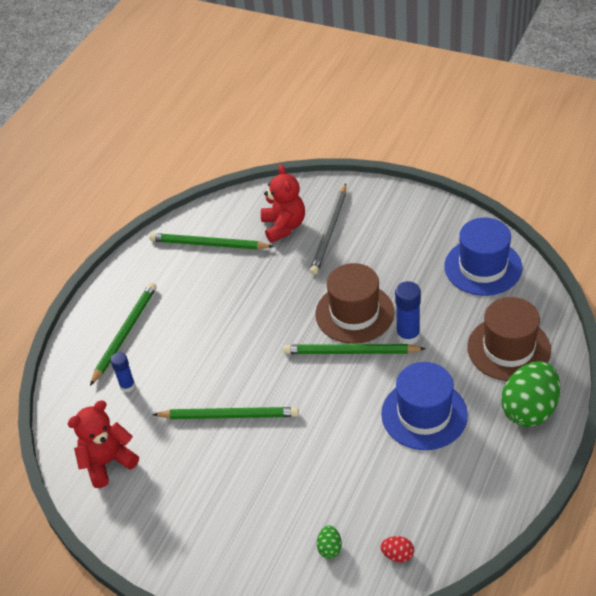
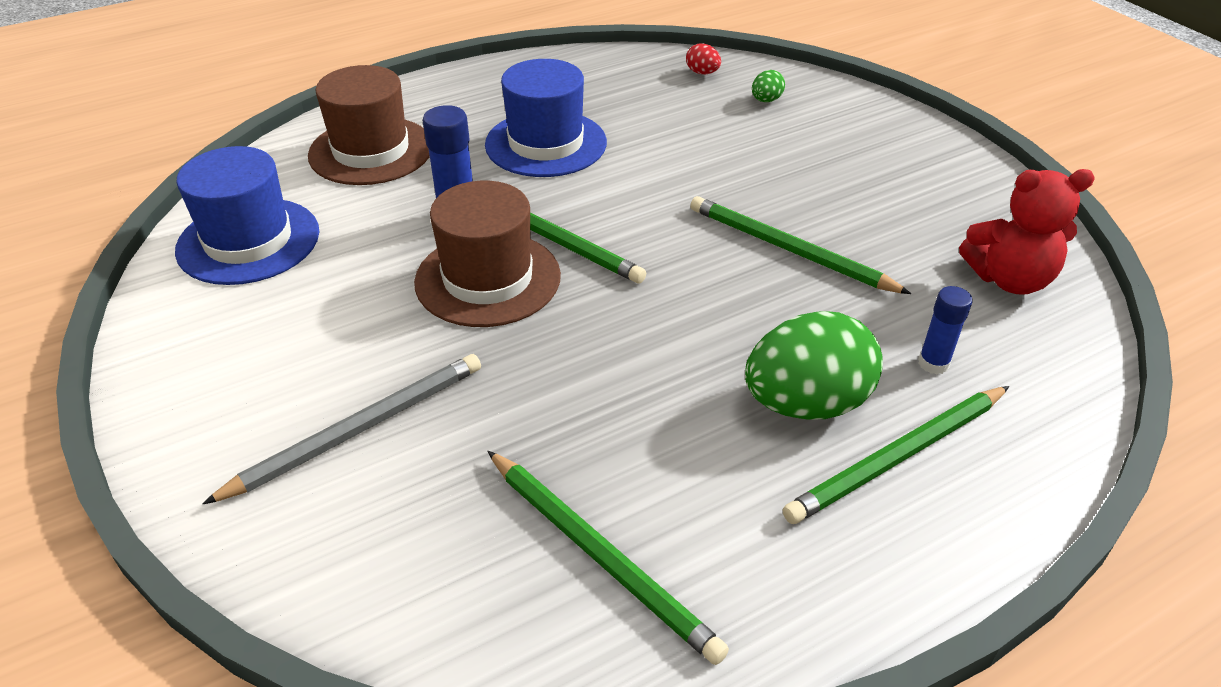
camera: 150 degrees left, 5 degrees down
red teddy bear [261,165,305,243] -> none
green egg [501,361,560,427] -> green egg moved to [745,311,883,420]

